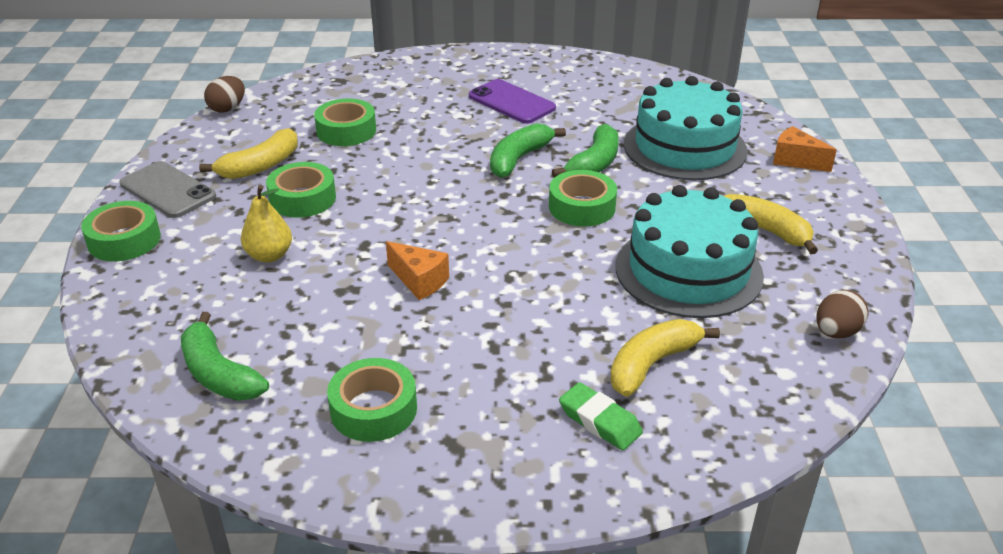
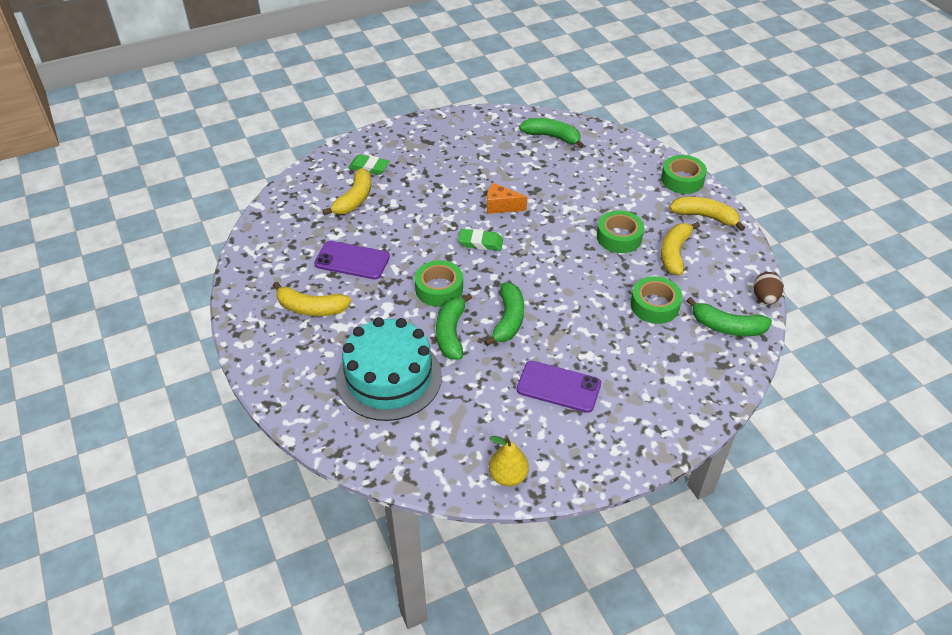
camera: 155 degrees right, 10 degrees up
grey phone [120,161,216,218] -> yellow banana [669,197,745,231]
yellow pear [241,185,292,263] -> yellow pear moved to [489,436,529,486]
green tape [327,358,417,442] -> none
turquoise cake [615,185,764,318] -> purple phone [314,241,390,280]
orange cheese [773,126,837,172] -> none
brown egg [816,290,868,339] -> none
none -> green eraser [458,229,503,251]
none -> green banana [686,297,772,336]

